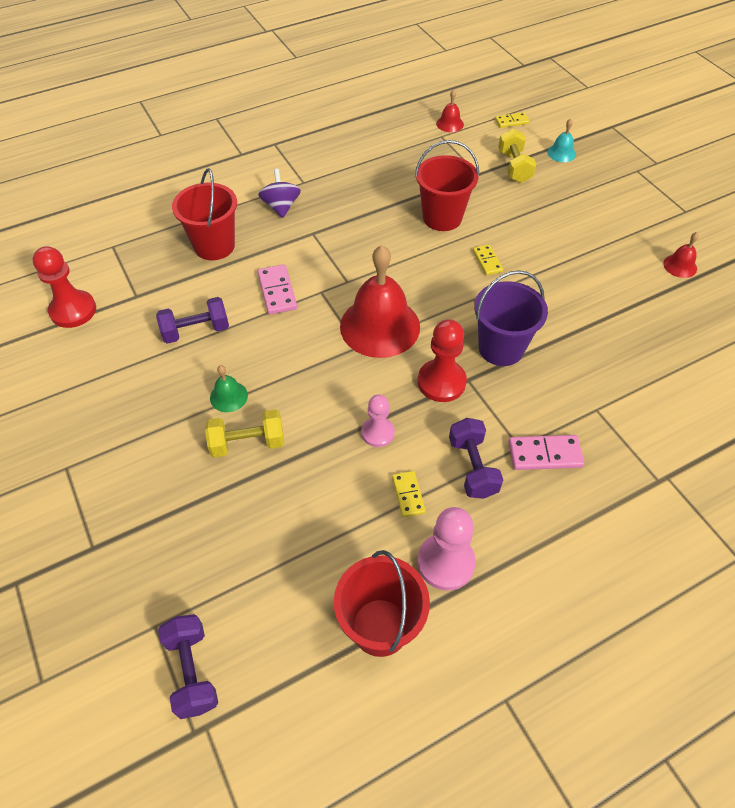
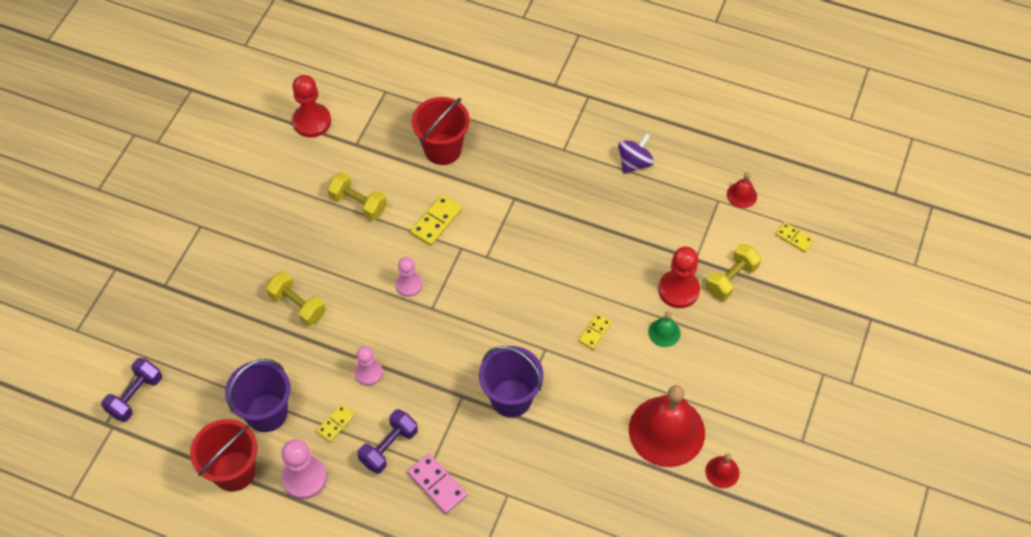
camera: 50 degrees right, 5 degrees up
purple dumbbell [156,297,229,344] -> yellow dumbbell [327,172,387,221]
green bell [210,365,248,412] -> green bell moved to [648,312,681,347]
pink domino [257,264,297,315] -> yellow domino [410,194,462,246]
purple spinning top [258,169,301,218] -> purple spinning top moved to [618,133,654,174]
red bell [340,245,420,358] -> red bell moved to [629,385,705,467]
red bucket [415,140,479,231] -> none
red pawn [418,319,467,402] -> red pawn moved to [658,247,700,308]
turquoise bell [547,119,576,162] -> none
none -> purple bucket [225,359,291,432]
none -> pink pawn [396,257,423,297]

